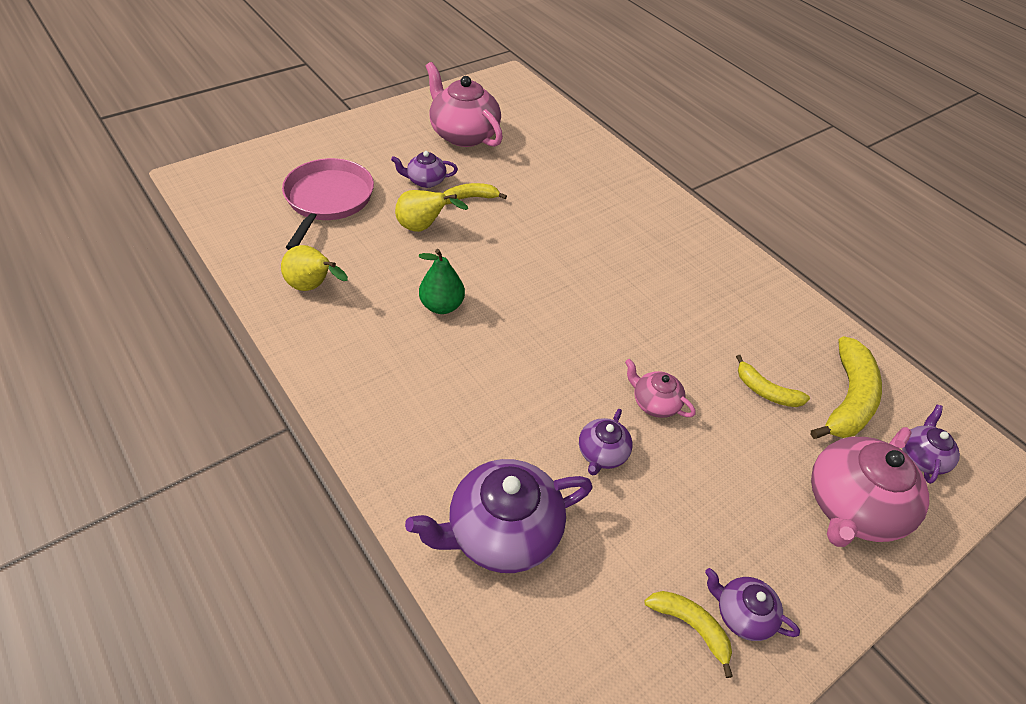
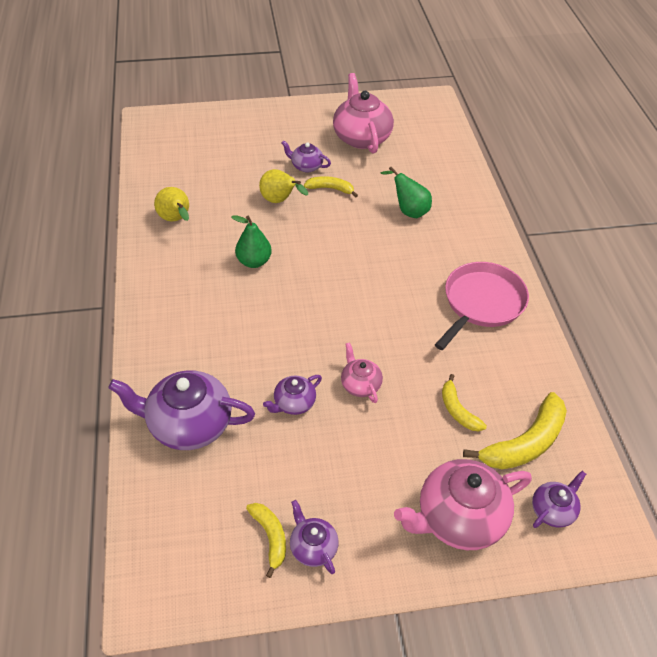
camera: 30 degrees right, 0 degrees up
pink pan [282,158,374,250] -> pink pan moved to [435,262,529,350]
none -> green pear [380,167,432,218]

